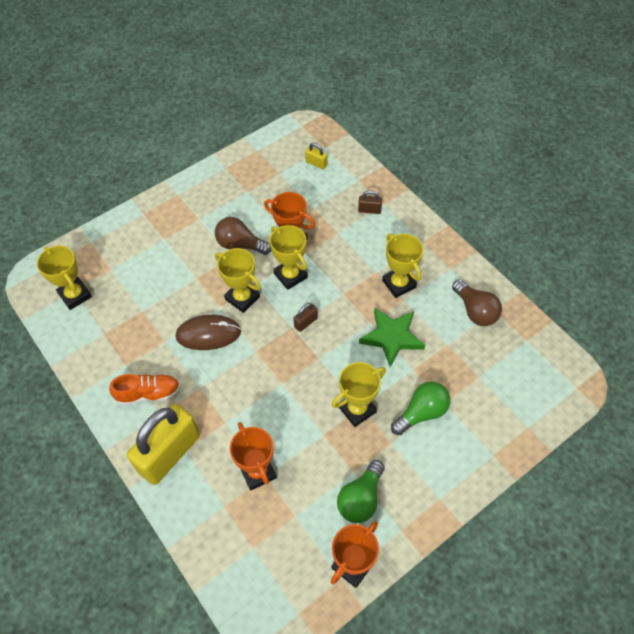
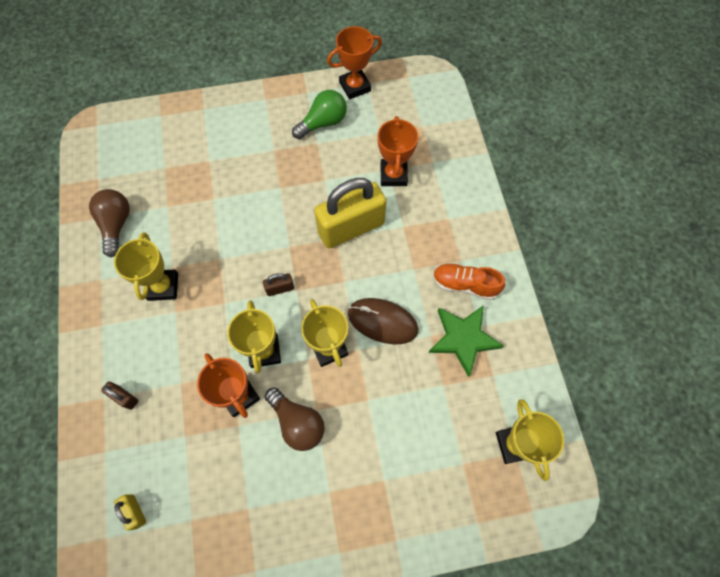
camera: 155 degrees left, 10 degrees up
yellow padlock [127,404,200,485] -> yellow padlock moved to [314,178,387,248]
yellow trophy [332,362,386,427] -> none
green star [359,308,425,367] -> green star moved to [428,305,504,377]
green light bulb [391,381,450,435] -> none

